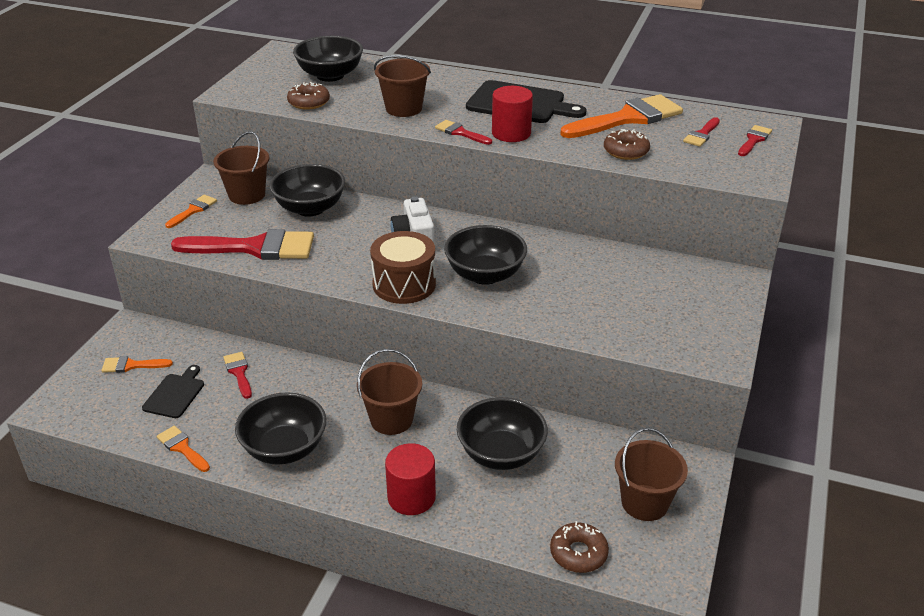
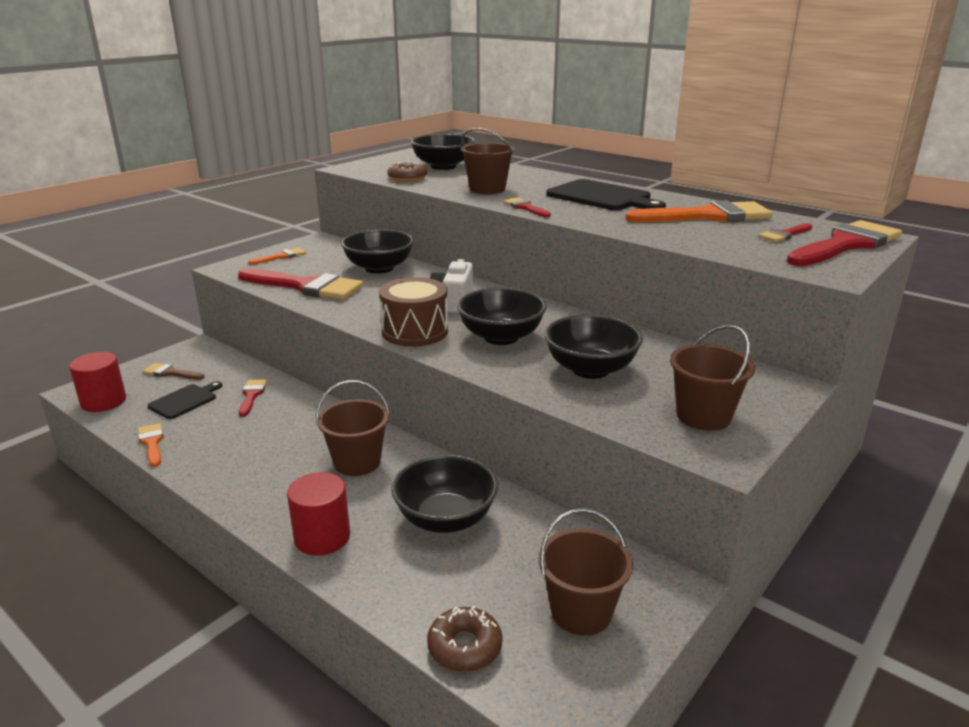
camera: 20 degrees right, 10 degrees down
orange brush [101,356,173,373] -> brown brush [143,363,205,380]
brown bucket [213,131,269,205] -> brown bucket moved to [670,325,755,431]
black bowl [235,392,326,465] -> black bowl moved to [544,315,643,379]
red cylinder [492,86,533,142] -> red cylinder moved to [69,352,126,412]
brown donut [604,129,650,160] -> none
red brush [738,125,772,156] -> red brush [787,220,902,266], size x2.12

